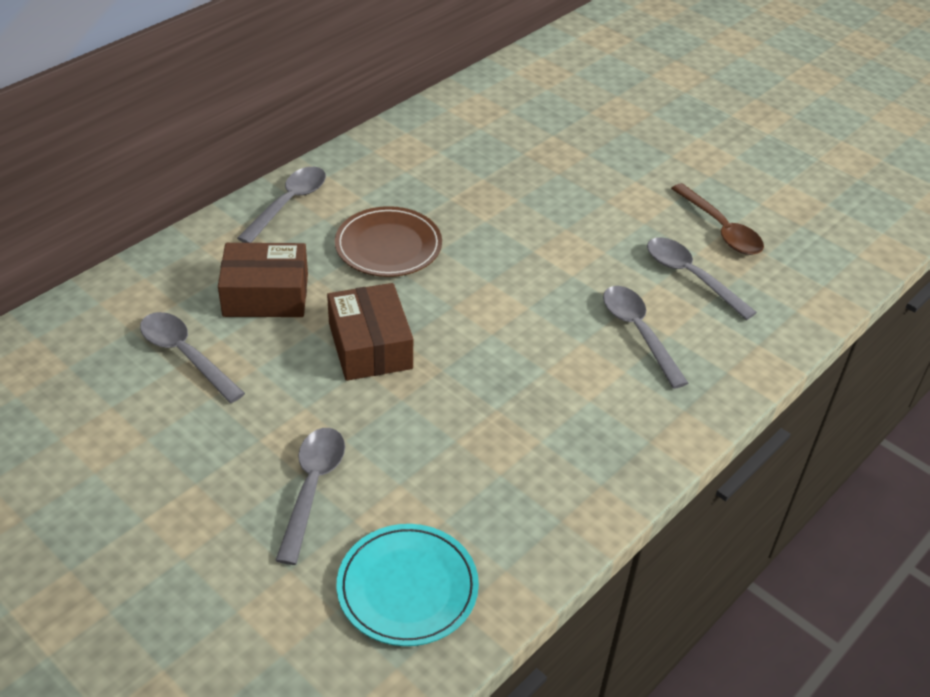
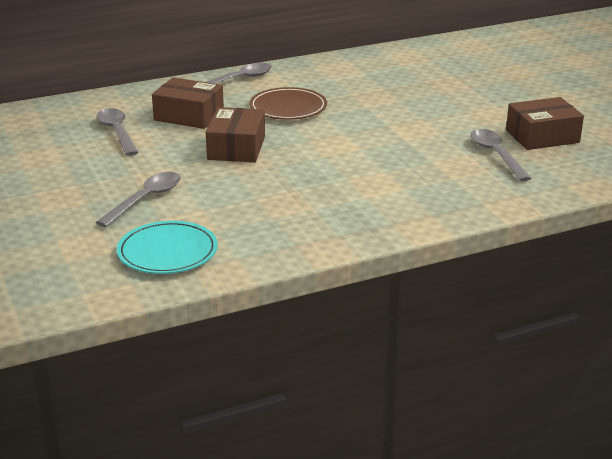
camera: 25 degrees right, 15 degrees down
grey spoon [603,286,688,389] -> none
brown spoon [671,183,764,255] -> brown box [506,97,584,150]

